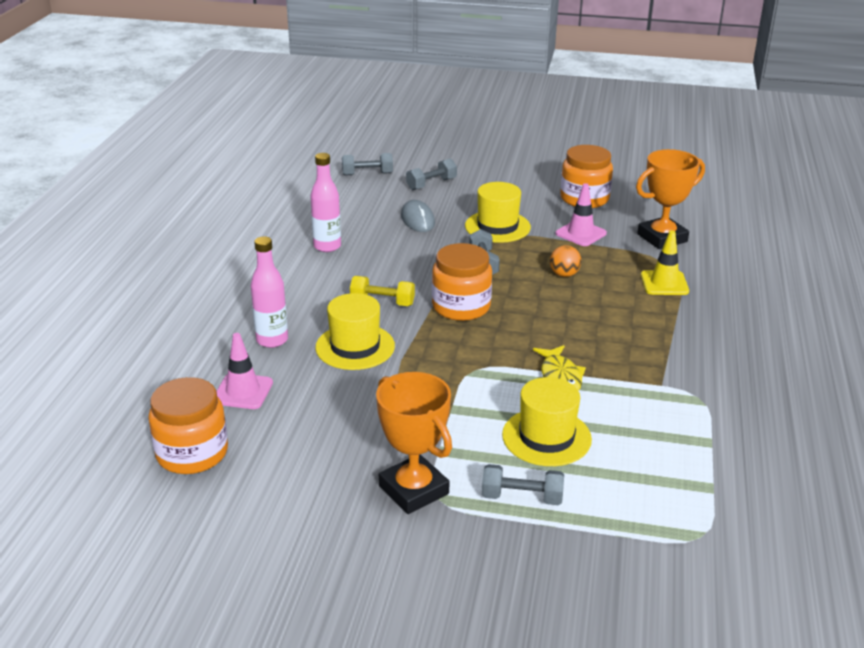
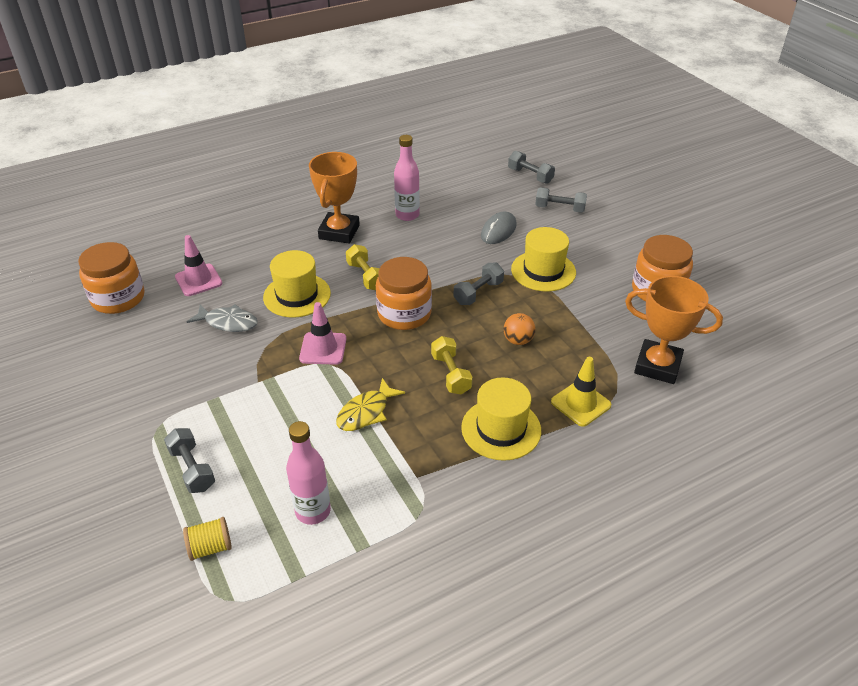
camera: 50 degrees right, 10 degrees up
pink bottle [251,236,288,348] -> pink bottle moved to [286,421,331,525]
orange trophy [376,372,452,514] -> orange trophy moved to [309,152,360,244]
yellow hat [502,377,592,466] -> yellow hat moved to [461,377,541,461]
pink traffic cone [556,183,607,246] -> pink traffic cone moved to [299,302,346,365]
none -> yellow spool [183,517,232,561]
none -> grey fish [187,304,258,332]
none -> yellow dumbbell [431,336,473,394]

